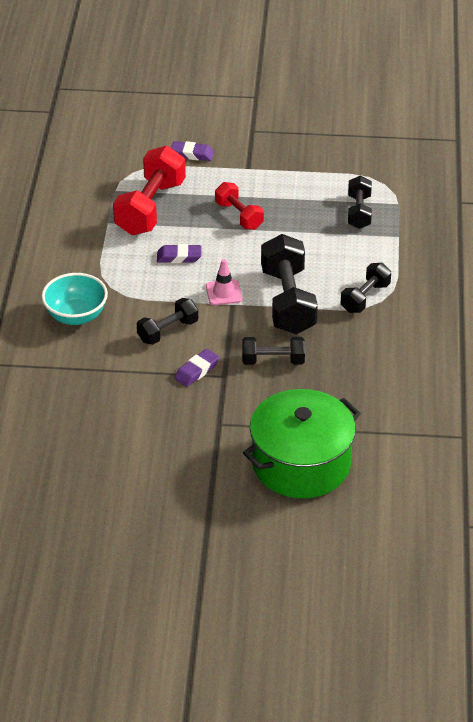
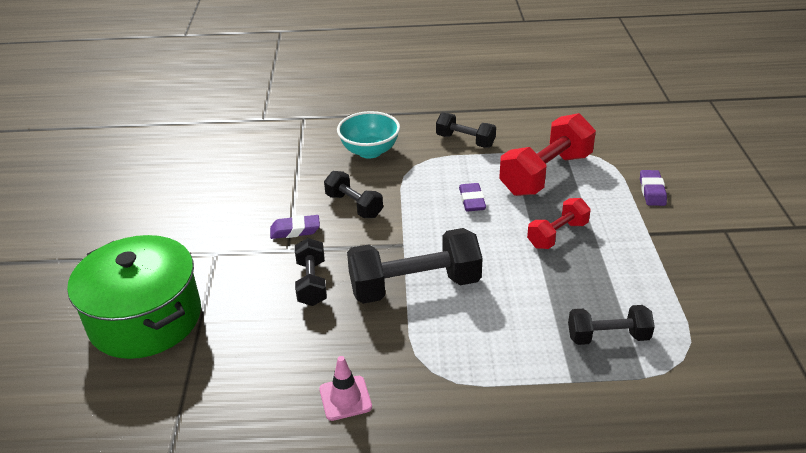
camera: 85 degrees right, 5 degrees down
red dumbbell [113,146,186,235] -> red dumbbell turned 60 degrees counterclockwise [499,113,596,196]
purple eraser [174,349,220,387] -> purple eraser turned 45 degrees counterclockwise [270,215,320,239]
pink traffic cone [206,259,243,305] -> pink traffic cone moved to [319,356,372,421]
black dumbbell [341,263,391,313] -> black dumbbell moved to [436,112,496,148]

